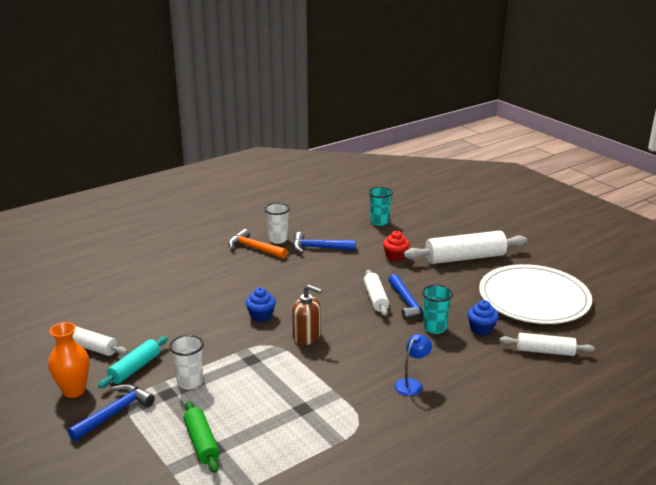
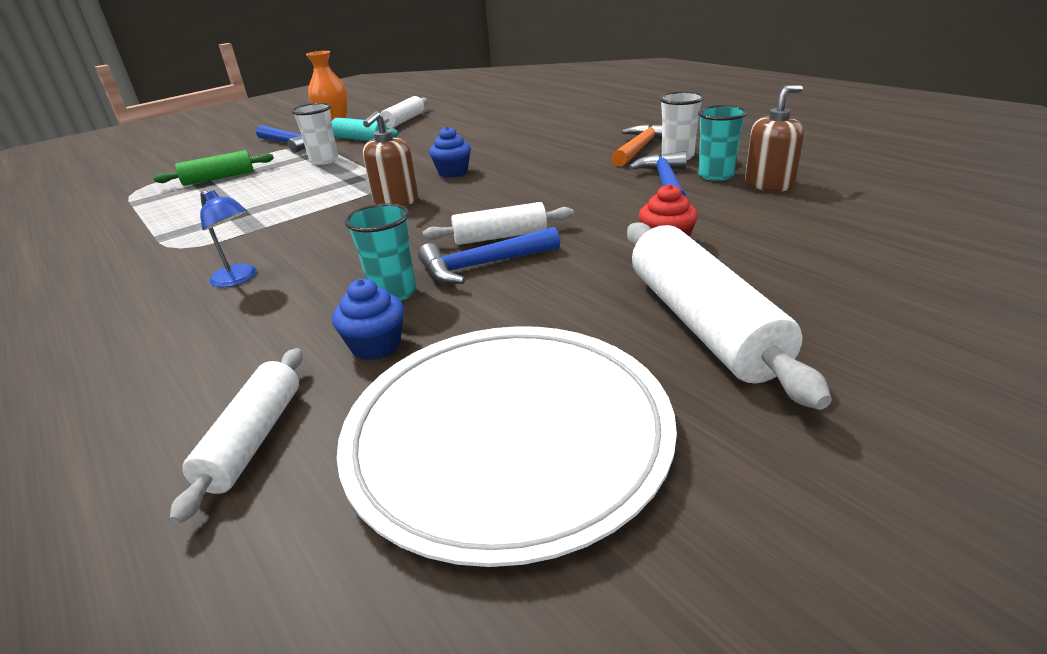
camera: 90 degrees right, 5 degrees up
turquoise cup [369,187,393,226] -> turquoise cup moved to [698,105,747,181]
none -> brown soap dispenser [745,85,804,192]

